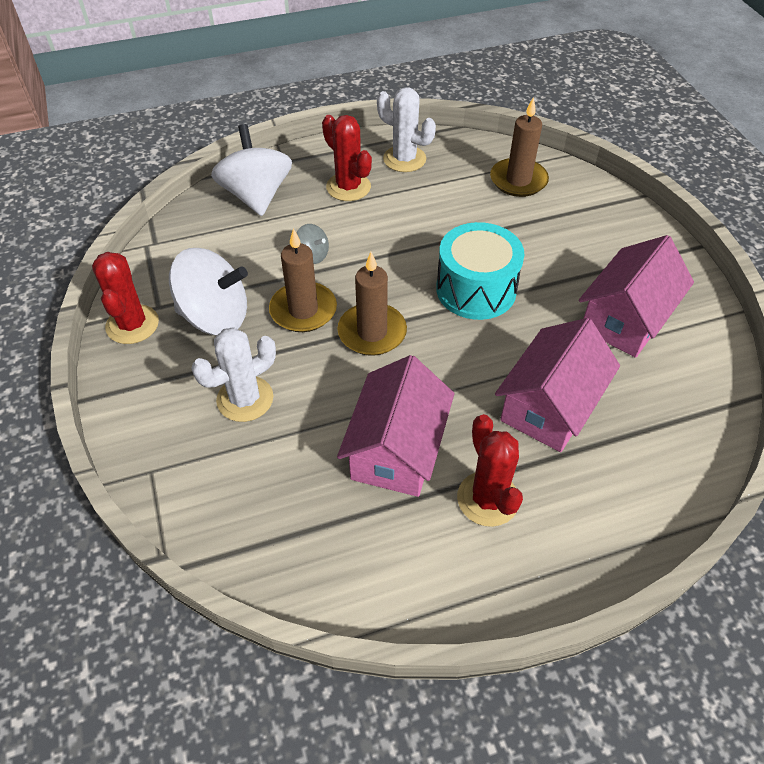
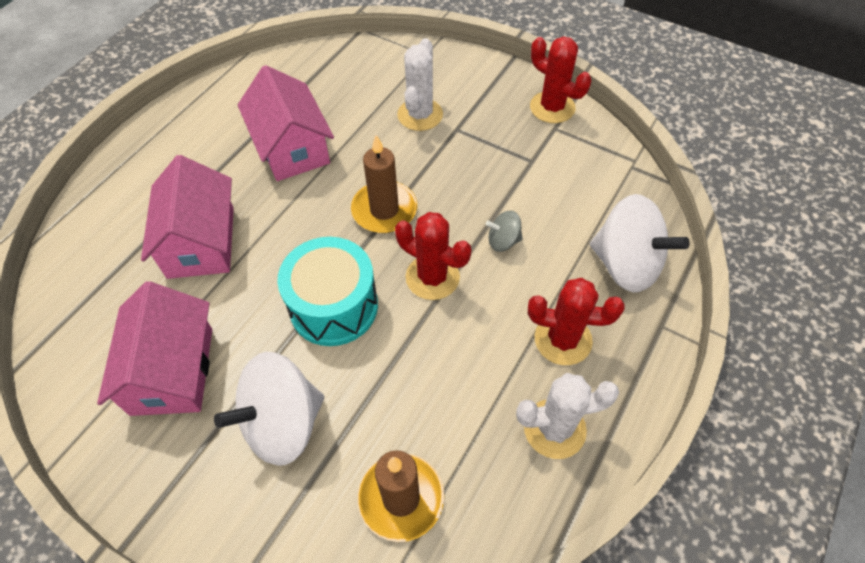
camera: 140 degrees right, 5 degrees up
white spinning top [169,248,248,335] -> white spinning top moved to [214,352,324,466]
brown candle [269,228,337,332] -> none
red cactus [457,414,523,527] -> red cactus moved to [395,212,471,300]

